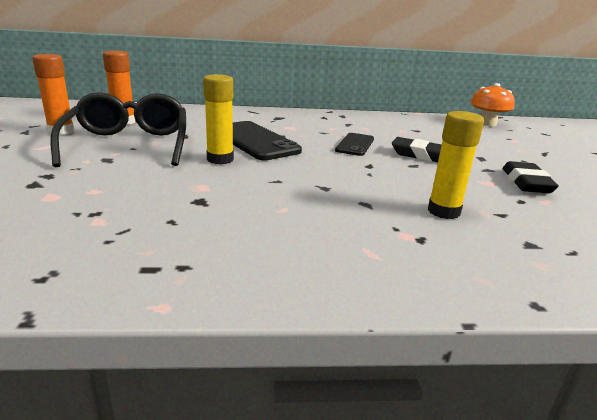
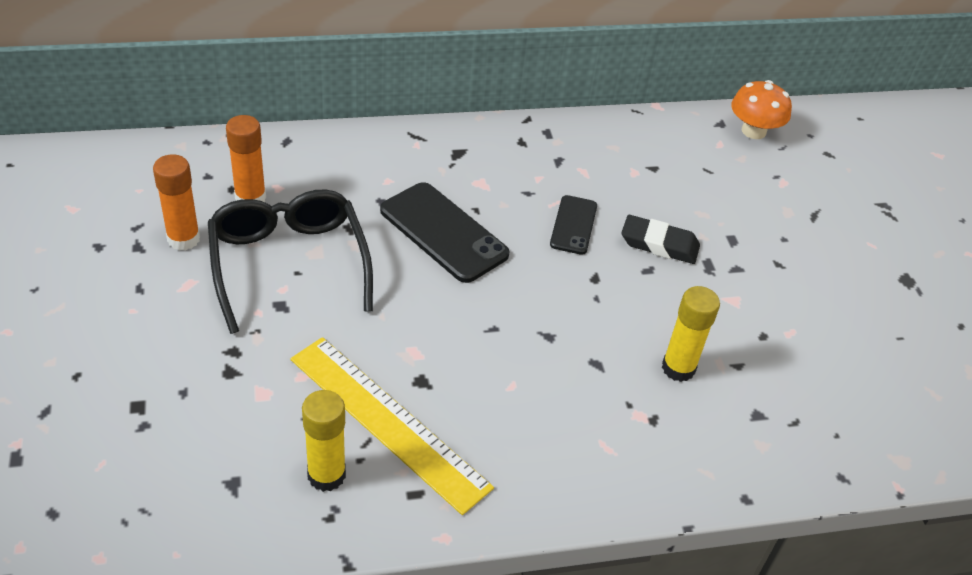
camera: 10 degrees left, 20 degrees up
yellow glue stick [203,74,234,164] -> yellow glue stick moved to [302,390,346,492]
black eraser [503,161,559,193] -> none
none -> yellow ruler [290,337,494,515]

